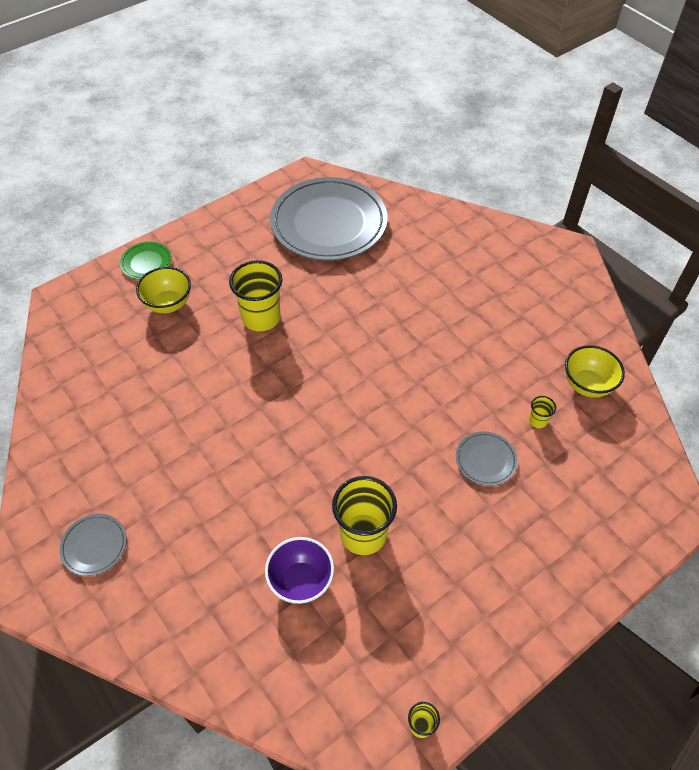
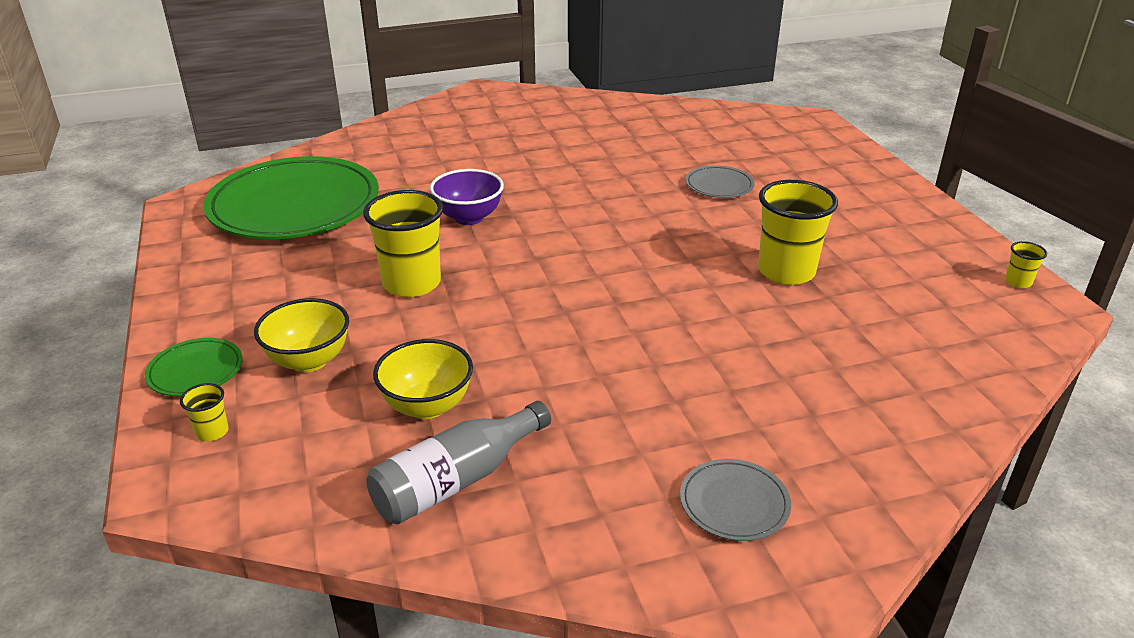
camera: 70 degrees left, 20 degrees down
purple bowl [265,537,334,604] -> purple bowl moved to [430,169,504,225]
grey plate [270,177,388,261] -> green plate [203,156,379,239]
yellow cup [529,396,556,428] -> yellow cup moved to [180,383,229,441]
yellow bowl [565,345,625,398] -> yellow bowl moved to [373,339,473,419]
none -> grey bottle [366,401,551,524]

